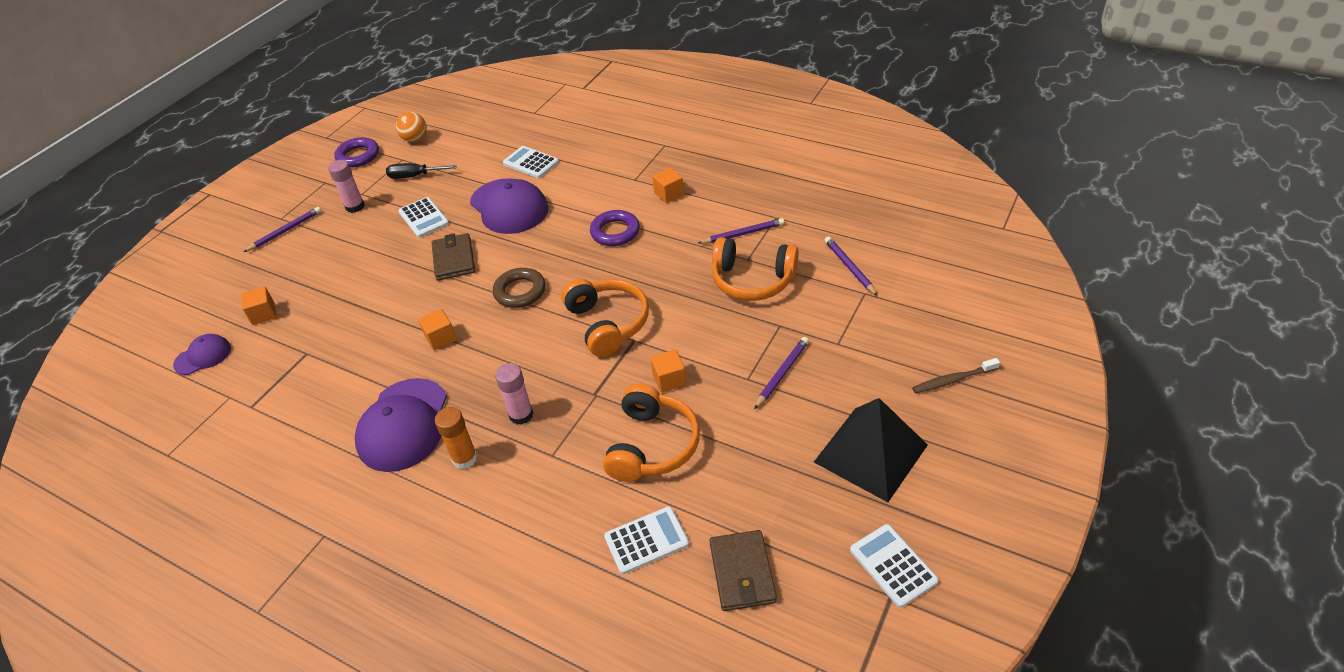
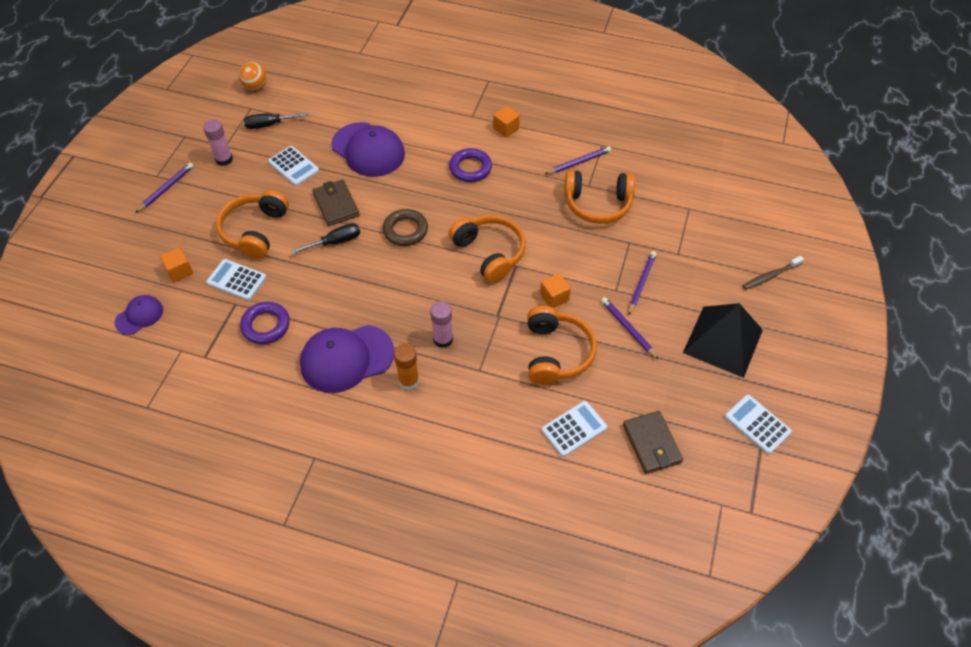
camera: 15 degrees left, 10 degrees up
purple ring [334,137,379,168] -> purple ring moved to [240,302,290,344]
purple cap [355,378,447,472] -> purple cap turned 75 degrees clockwise [300,325,394,393]
orange cube [418,309,457,350] -> none
white calculator [503,146,559,178] -> white calculator moved to [206,259,266,301]
purple pencil [825,236,878,296] -> purple pencil moved to [601,297,659,360]
none -> orange headphones [216,190,289,259]
none -> black screwdriver [291,223,360,254]

